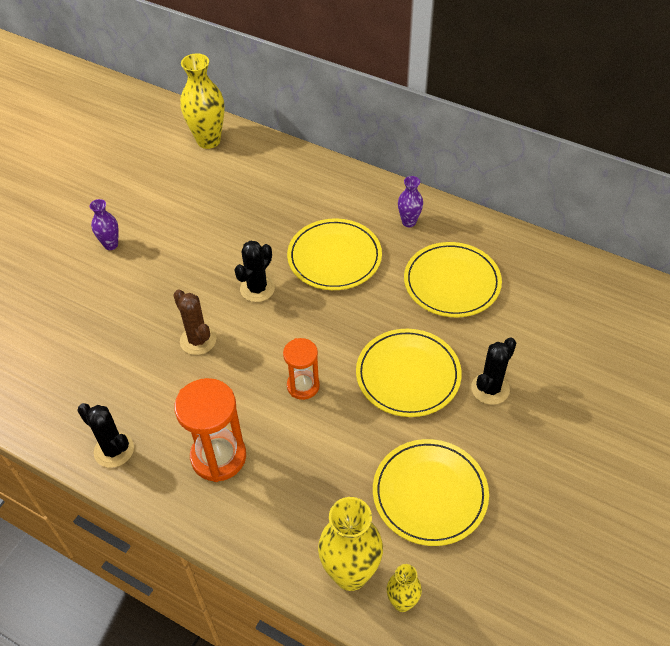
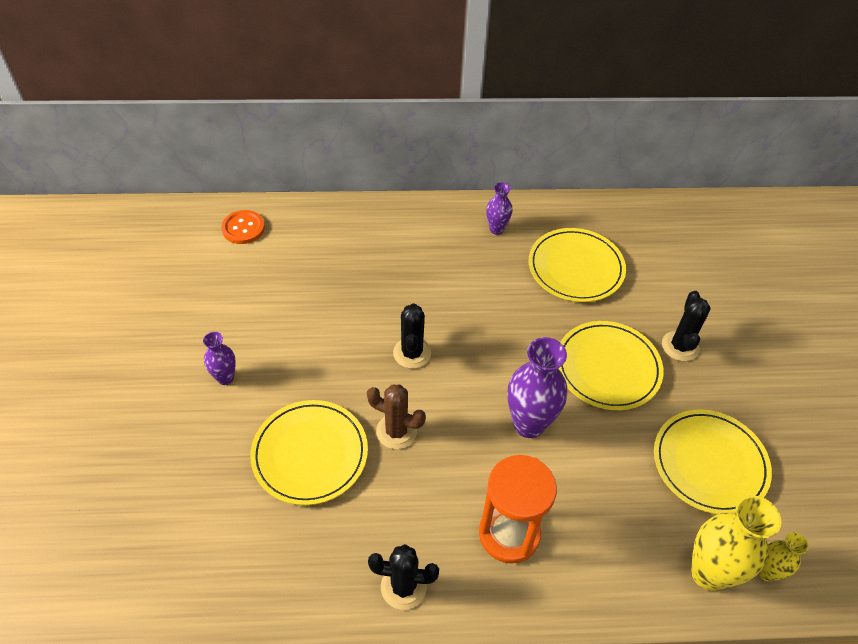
camera: 35 degrees left, 0 degrees up
yellow vase [180,54,224,149] -> orange button [221,210,265,244]
orange hourglass [283,338,320,400] -> purple vase [508,337,567,438]
yellow plate [287,218,382,290] -> yellow plate moved to [250,400,368,505]

